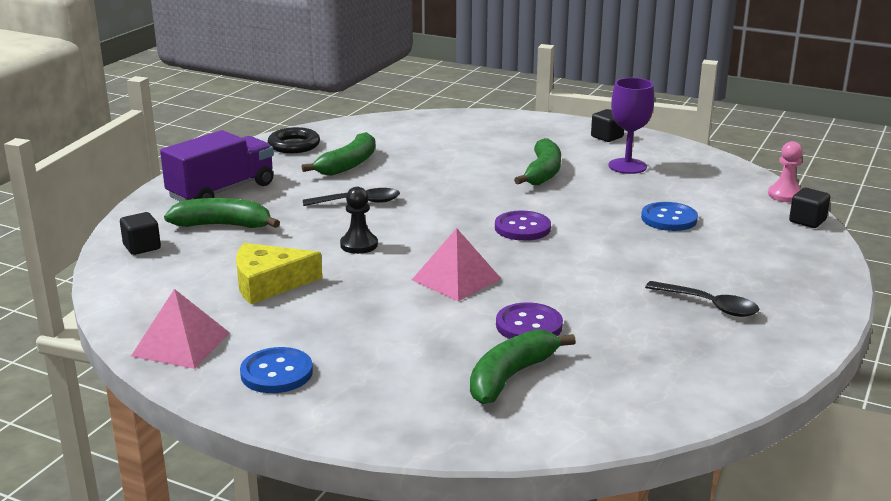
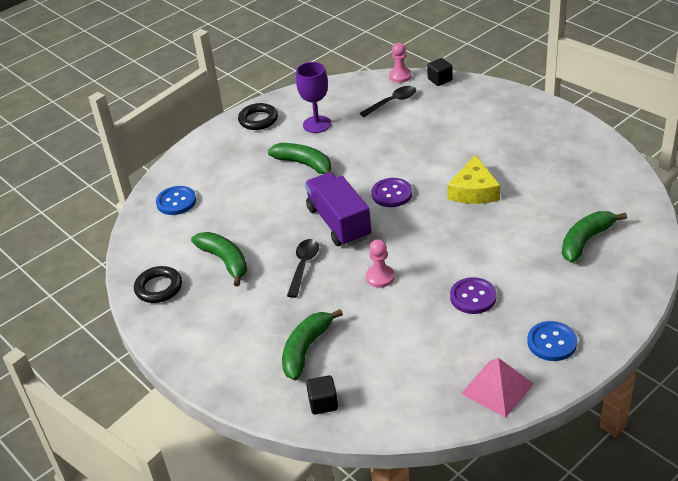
camera: 65 degrees left, 15 degrees up
purple truck [160,130,274,201] -> purple truck moved to [305,172,371,247]
yellow cheese [236,243,322,304] -> yellow cheese moved to [447,155,500,204]
black pawn [340,187,378,254] -> pink pawn [366,239,395,288]
pink pyramid [412,228,501,301] -> none
green banana [470,329,576,404] -> green banana turned 75 degrees clockwise [562,211,627,263]
purple button [496,302,563,339] -> purple button moved to [450,277,497,314]
black cube [591,109,624,142] -> black ring [238,103,278,130]
blue button [641,202,698,231] -> blue button moved to [156,186,196,215]
black spoon [645,281,759,317] -> black spoon moved to [360,86,416,117]

